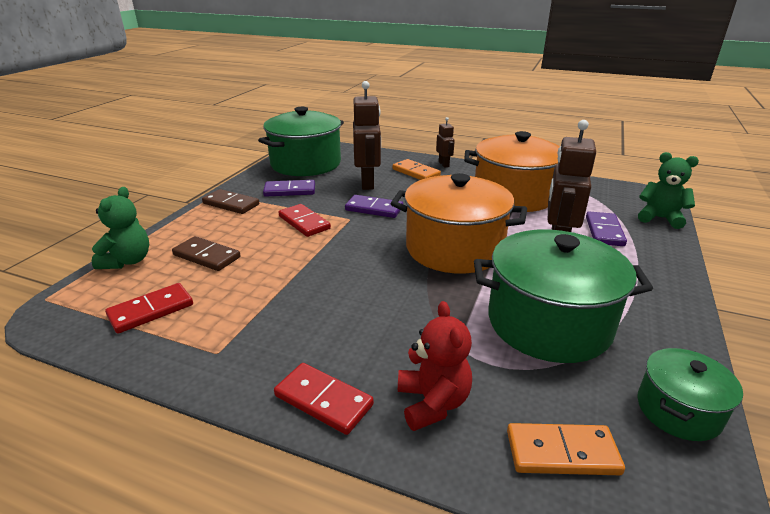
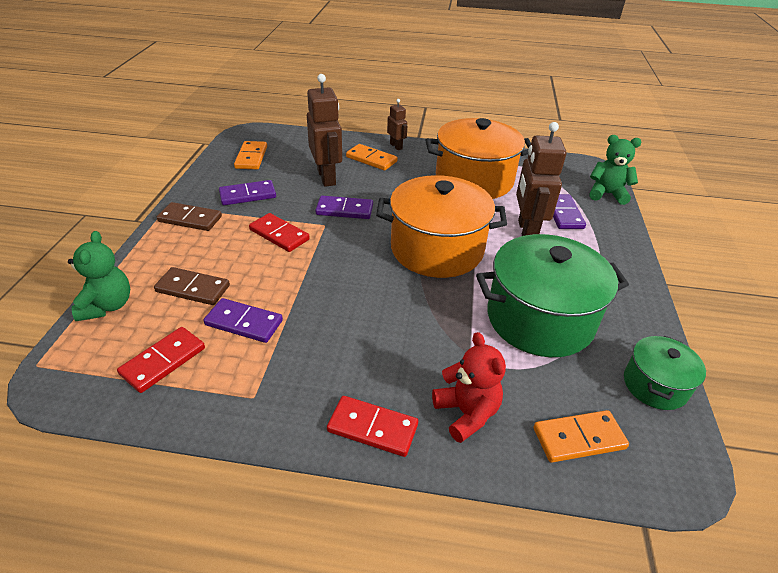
camera: 15 degrees left, 10 degrees up
green pot [258,107,344,176] -> orange domino [234,141,267,169]
none -> purple domino [203,298,283,343]

